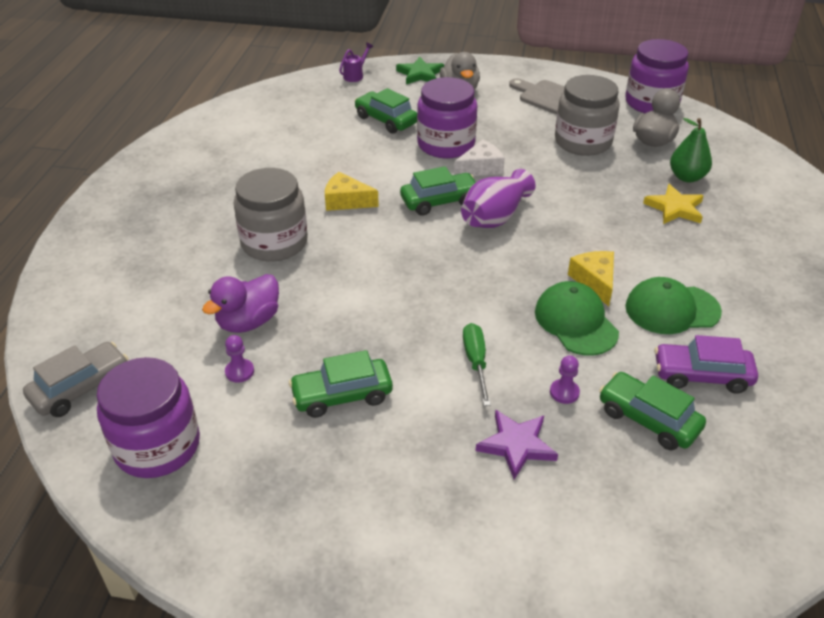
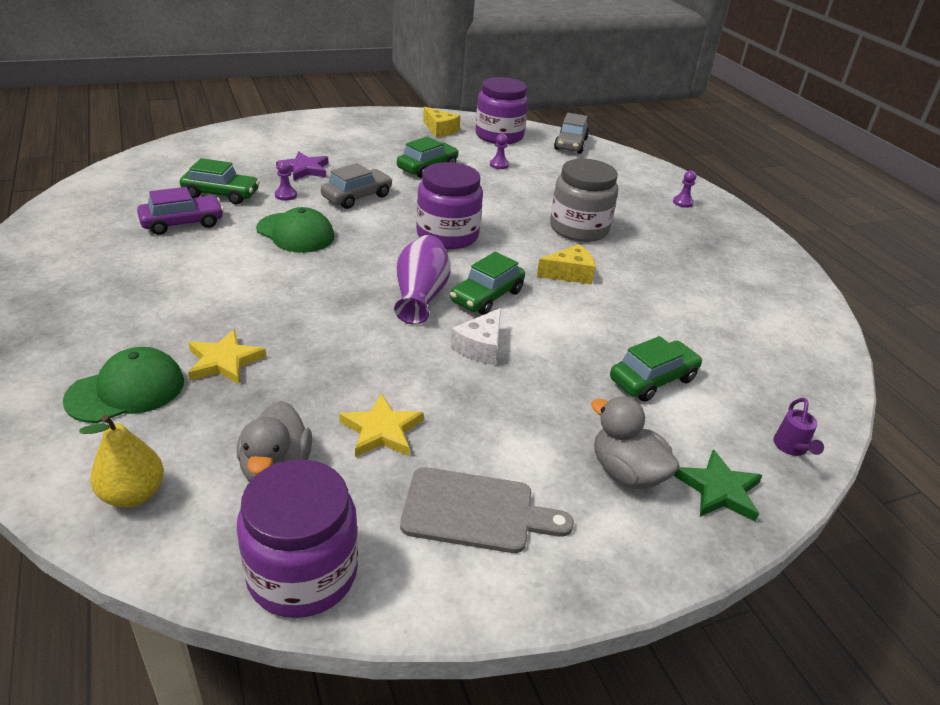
camera: 145 degrees right, 5 degrees down
purple duck [202,274,279,333] -> none
green car [354,88,417,134] -> green car turned 45 degrees counterclockwise [610,336,703,402]
purple jar [417,77,477,158] -> purple jar moved to [416,162,483,249]
green screwdriver [463,323,491,406] -> grey car [321,163,393,209]
grey jar [555,75,620,156] -> yellow star [339,393,424,457]
yellow cheese [568,251,614,306] -> yellow cheese moved to [423,107,461,137]
green cap [625,277,722,334] -> green cap moved to [63,347,184,423]
green pear [670,118,712,182] -> none
none -> yellow pear [79,415,164,508]
none -> purple pawn [673,171,696,208]

